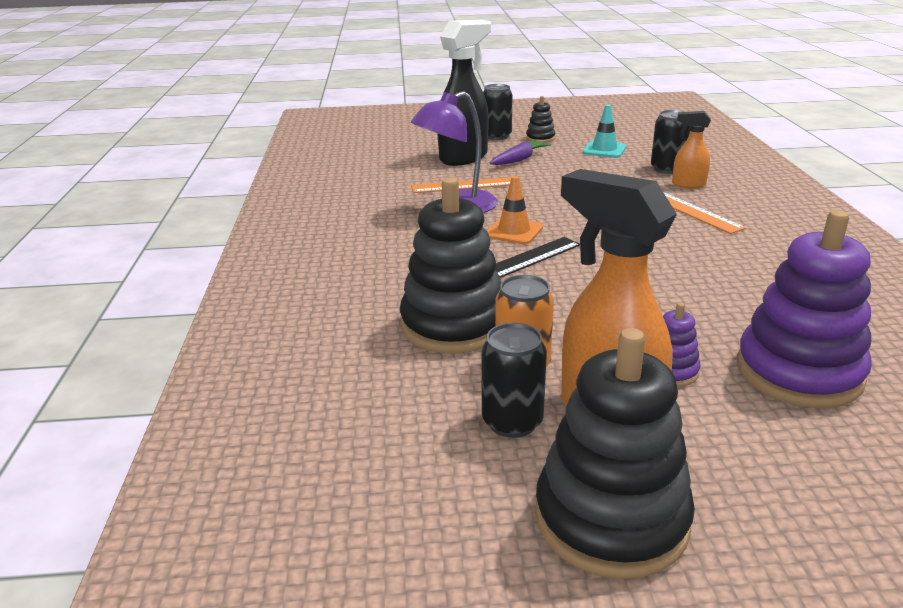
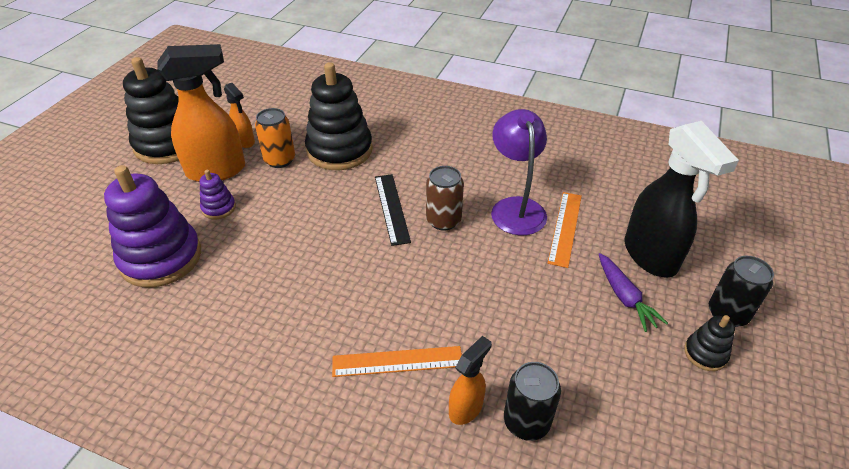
camera: 115 degrees right, 15 degrees up
black can [481,323,547,438] -> orange spray bottle [224,83,255,148]
orange traffic cone [487,176,543,244] -> brown can [426,166,464,231]
turquoise traffic cone [583,104,626,158] -> none

